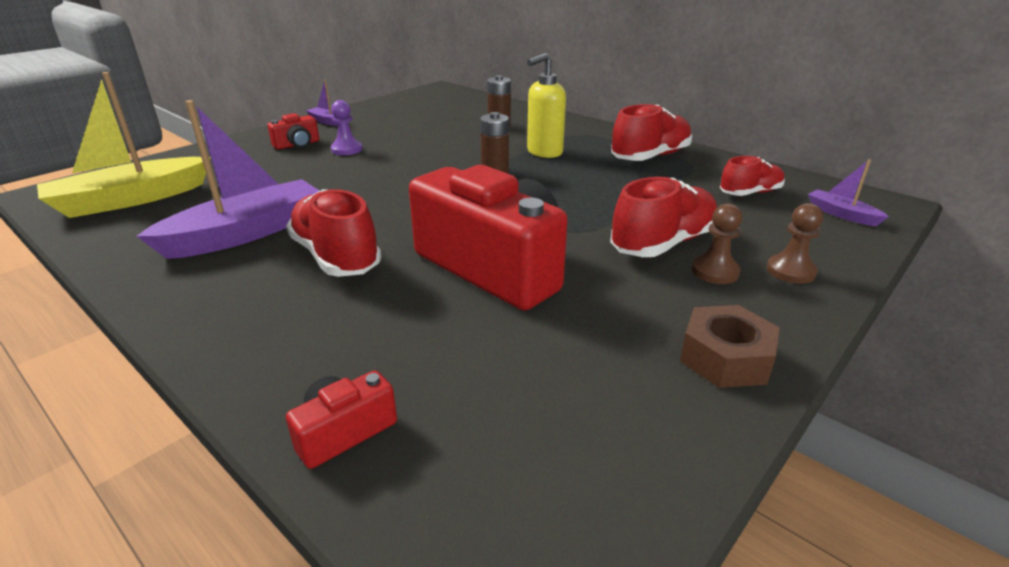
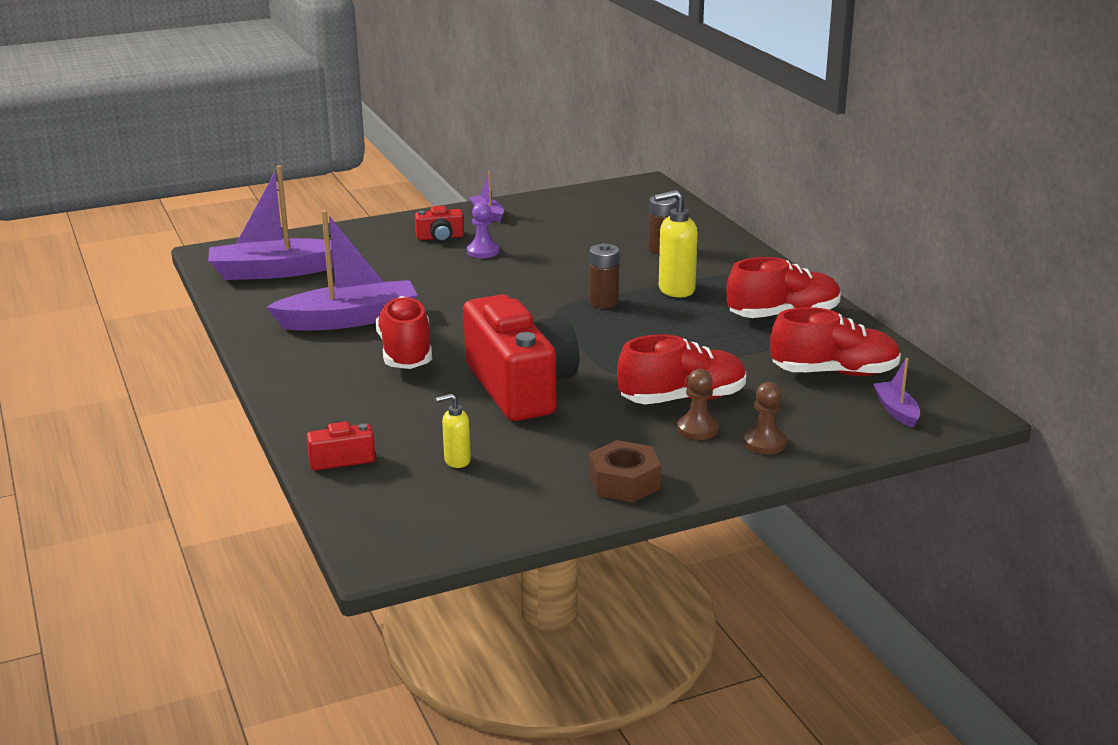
camera: 25 degrees right, 5 degrees down
yellow boat [37,72,211,218] -> purple boat [208,165,334,280]
red shoe [720,156,785,196] -> red shoe [770,307,901,376], size x1.58
none -> yellow soap dispenser [436,393,471,468]

